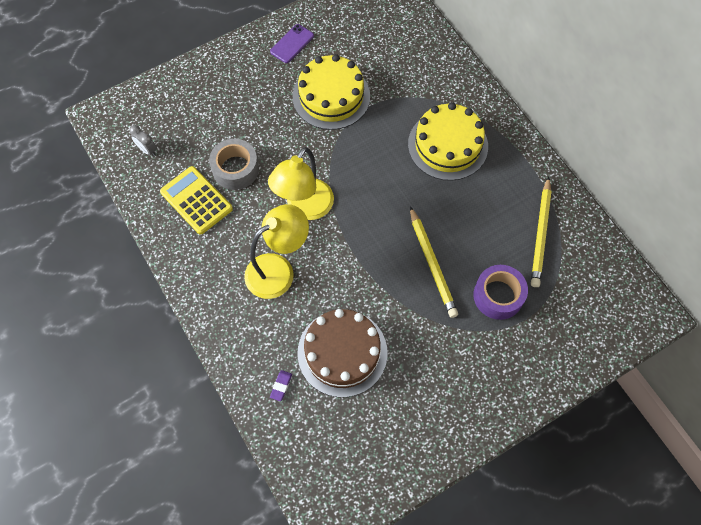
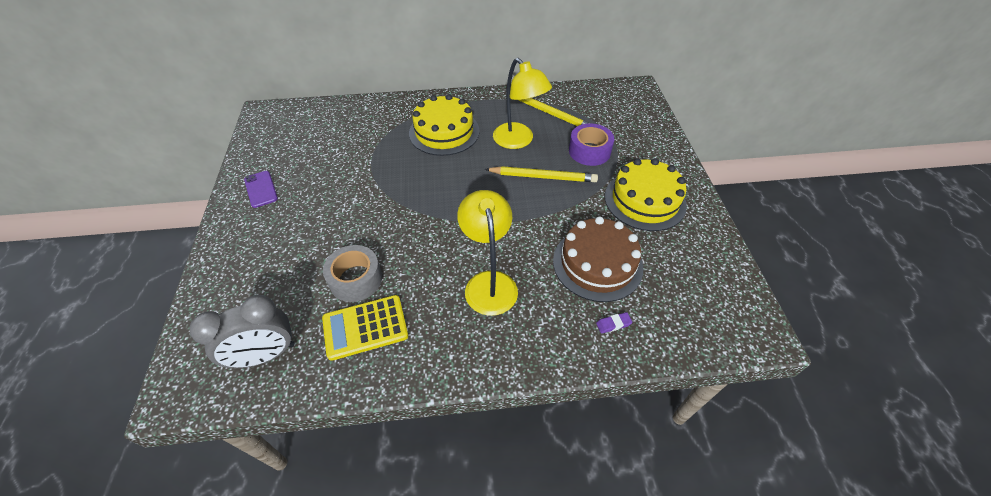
camera: 65 degrees left, 15 degrees down
grey clock [129,125,157,156] -> grey clock [190,295,294,368], size x2.08
yellow lamp [268,147,334,220] -> yellow lamp moved to [493,58,552,149]
purple eraser [270,370,292,401] -> purple eraser turned 60 degrees counterclockwise [596,312,633,334]
yellow cake [293,54,370,130] -> yellow cake moved to [605,158,687,231]

